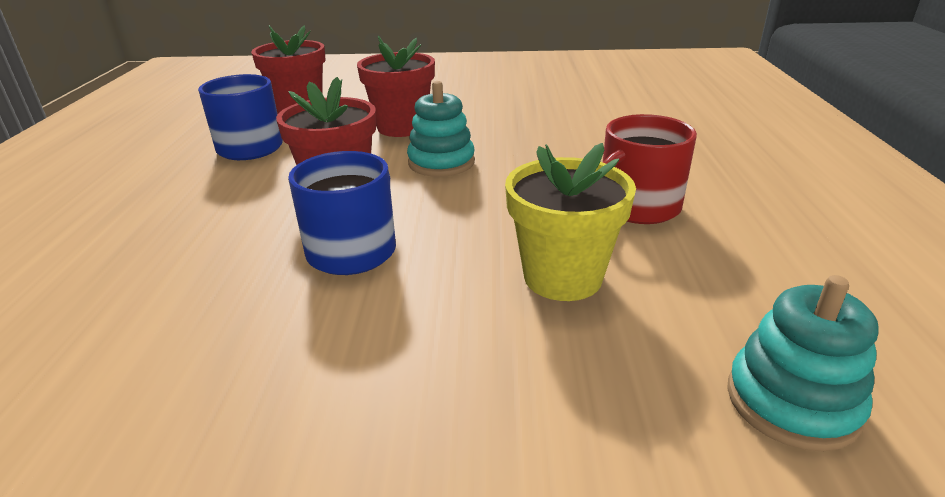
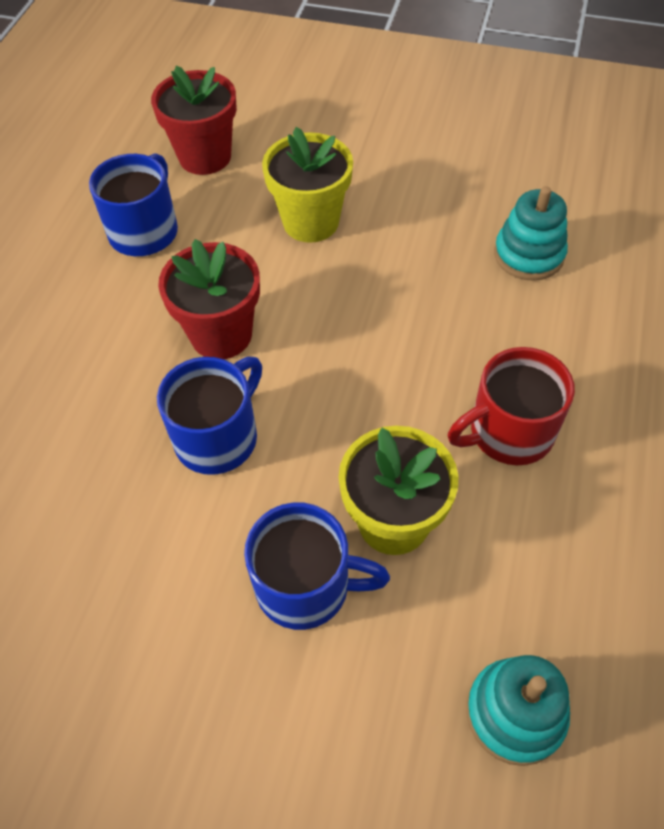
camera: 15 degrees right, 25 degrees up
red flower pot [357,36,435,137] -> yellow flower pot [262,127,353,243]
turquoise stacking toy [407,81,475,177] -> turquoise stacking toy moved to [494,186,568,281]
none -> blue mug [244,502,390,630]

